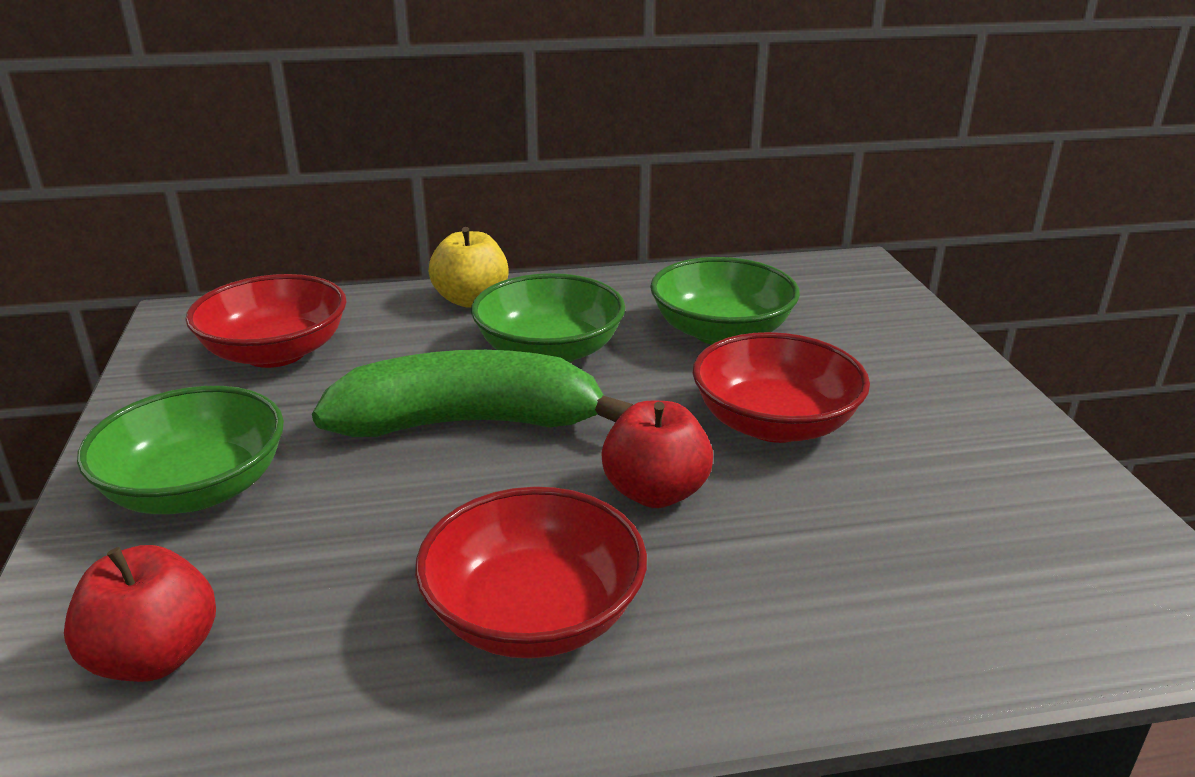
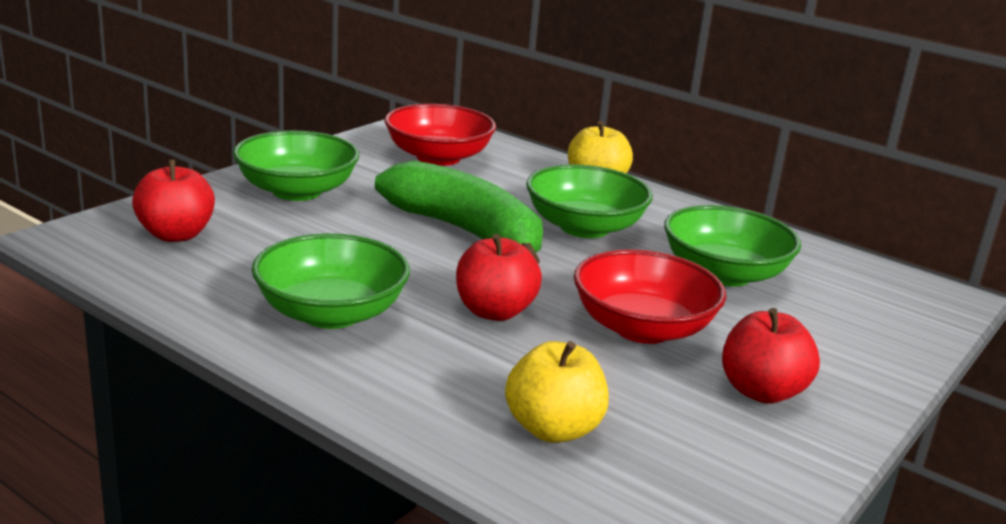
camera: 45 degrees right, 5 degrees down
red bowl [415,487,647,658] -> green bowl [252,233,410,329]
none -> yellow apple [505,341,609,443]
none -> red apple [722,308,820,404]

